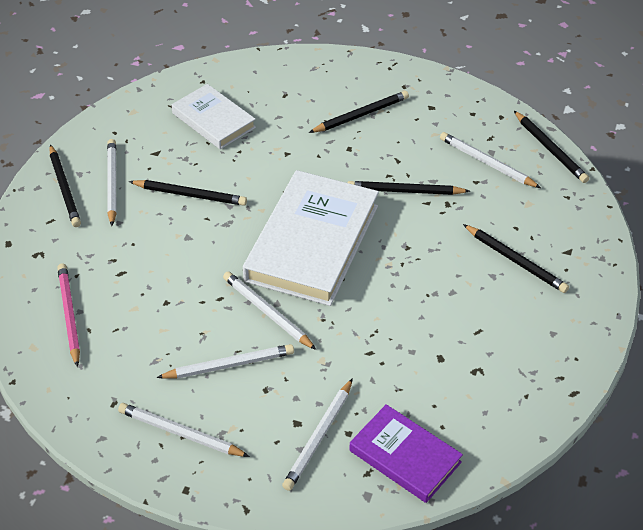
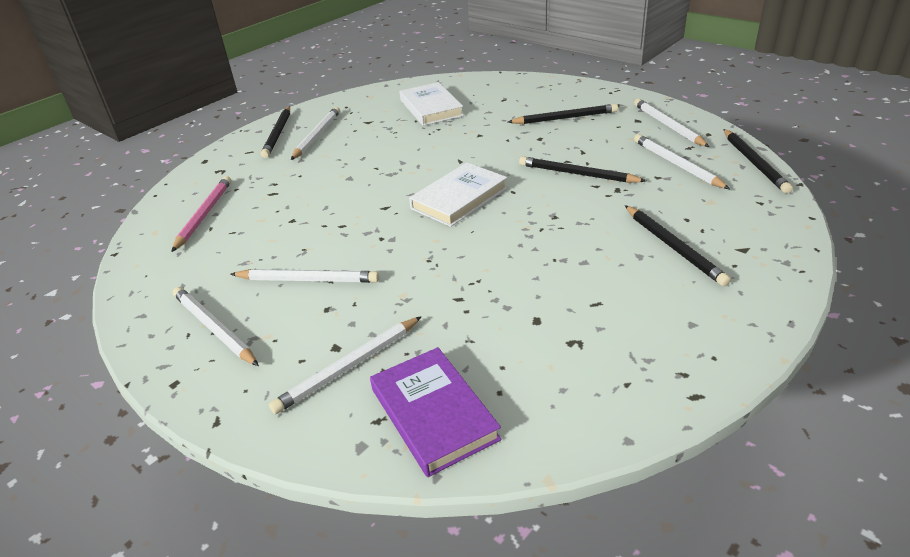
camera: 25 degrees right, 10 degrees down
black pencil [129,180,247,206] -> none
white pencil [223,271,316,350] -> white pencil moved to [634,99,710,147]
white book [243,170,379,306] -> white book [409,162,508,227], size x0.57

